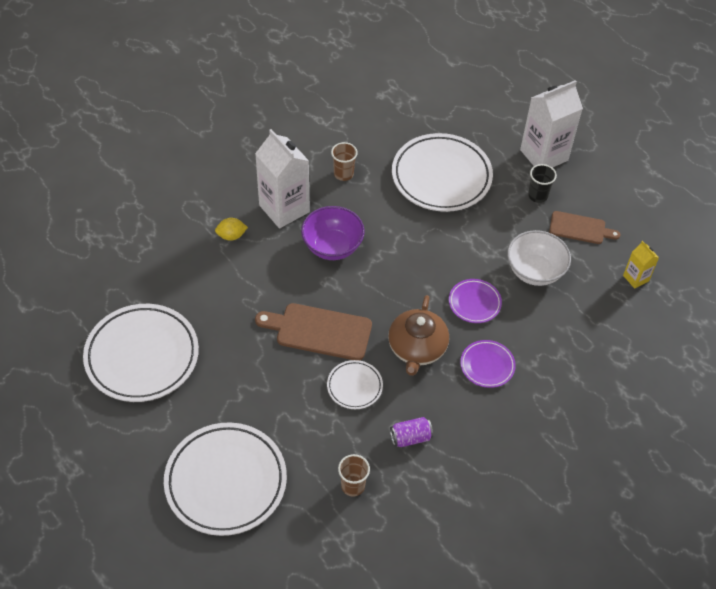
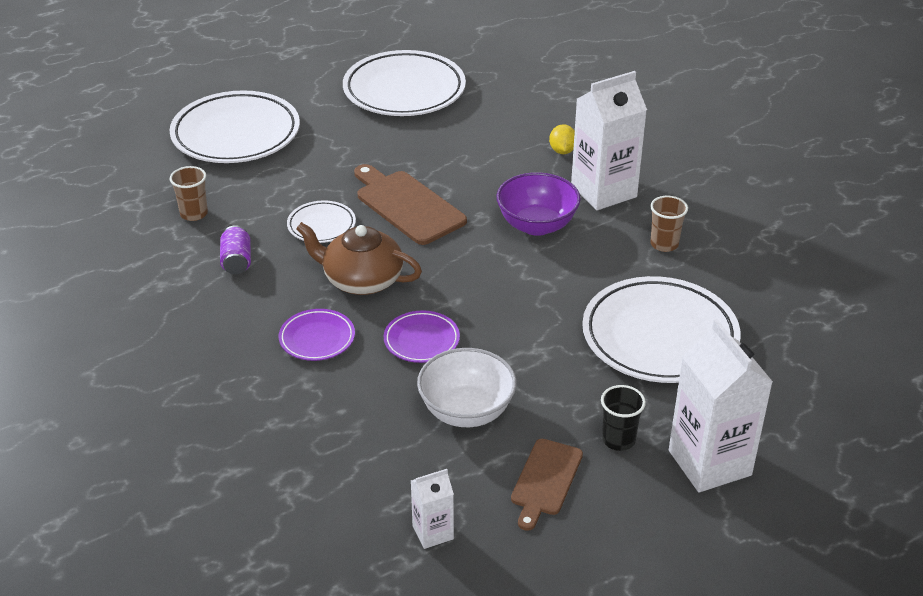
camera: 100 degrees right, 15 degrees down
brown cutting board [255,303,372,360] -> brown cutting board turned 60 degrees counterclockwise [354,164,467,245]
yellow carton [623,241,659,289] -> white carton [411,469,454,549]

